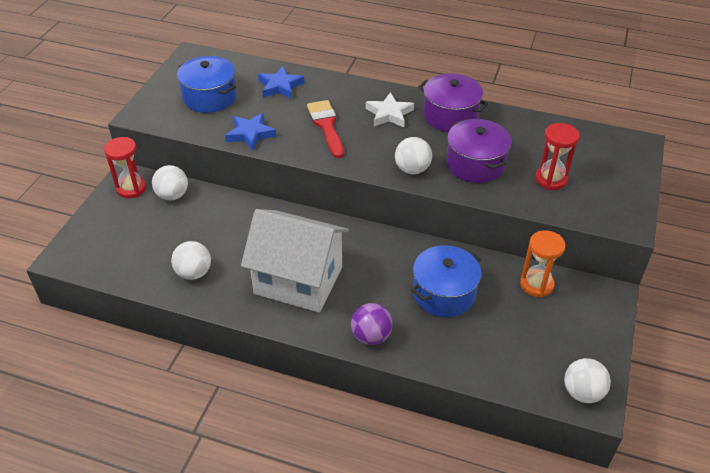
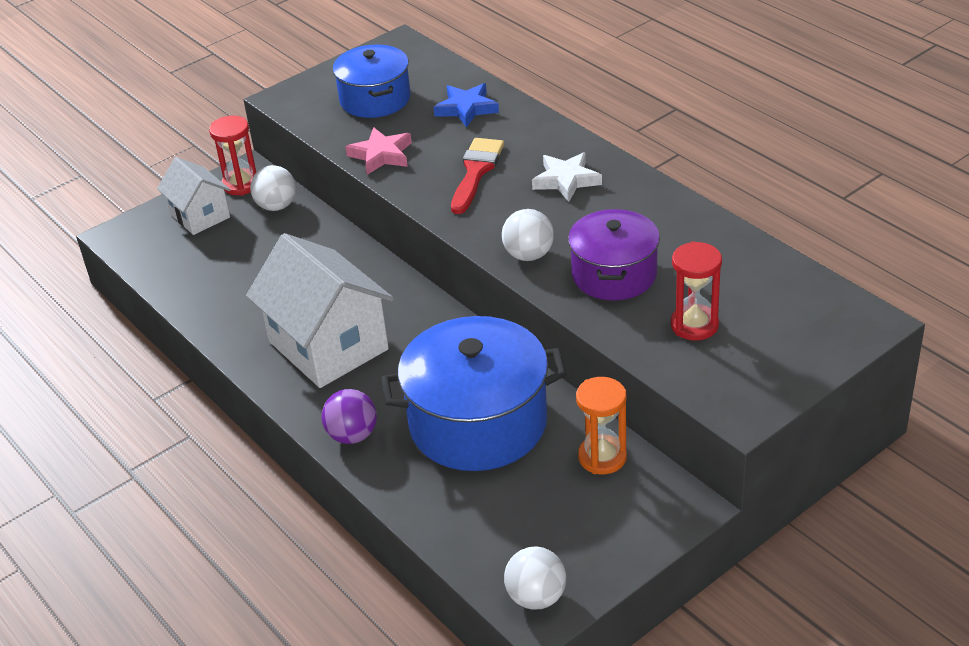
camera: 35 degrees right, 5 degrees down
white ball [171,241,211,280] -> none
blue star [225,113,276,150] -> pink star [345,127,412,175]
blue pot [411,245,481,317] -> blue pot [381,316,567,471], size x1.59
purple pot [418,74,488,132] -> none
none -> white house [157,157,230,235]

